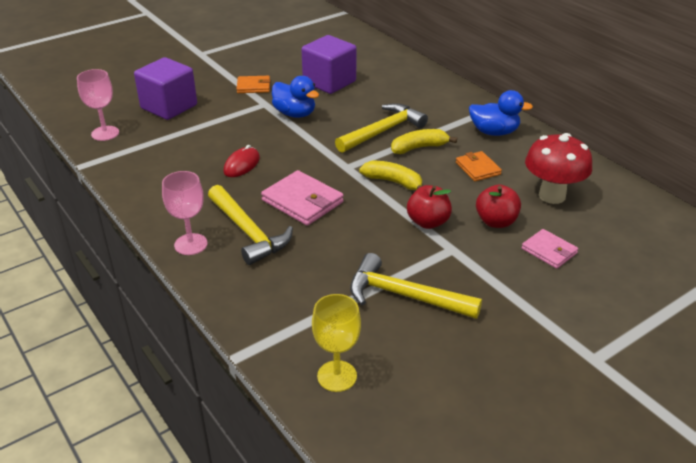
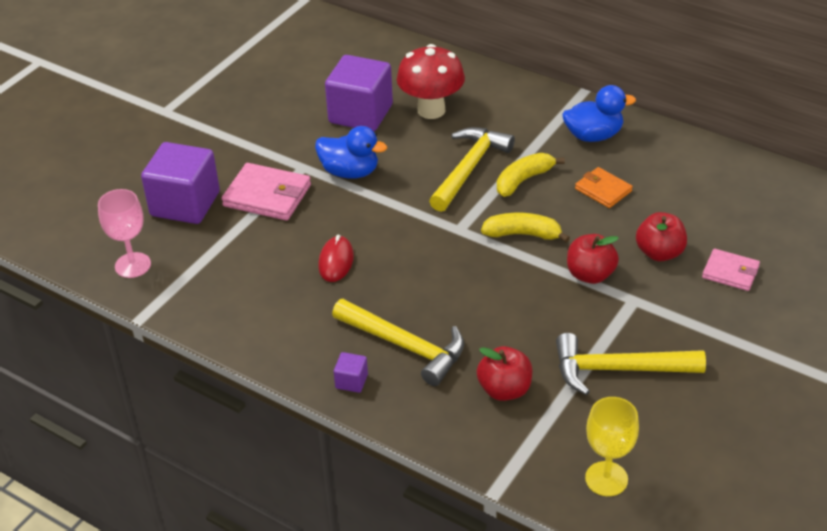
camera: 20 degrees left, 5 degrees up
pink goblet [162,171,208,255] -> purple cube [334,352,368,393]
orange wallet [237,76,270,93] -> none
pink wallet [261,170,344,226] -> pink wallet moved to [222,163,311,221]
red mushroom [525,133,592,204] -> red mushroom moved to [397,44,465,119]
none -> red apple [477,346,532,401]

